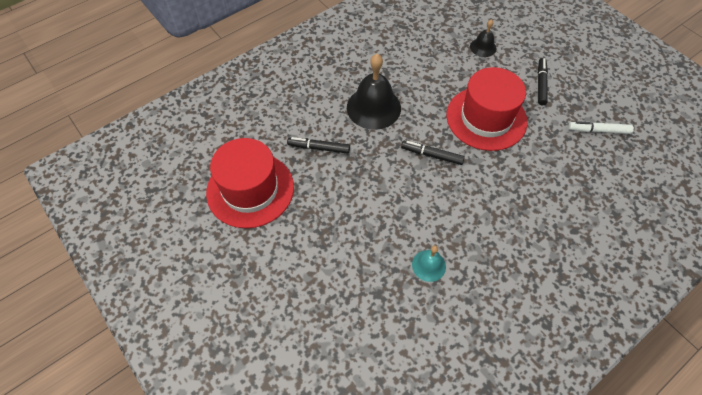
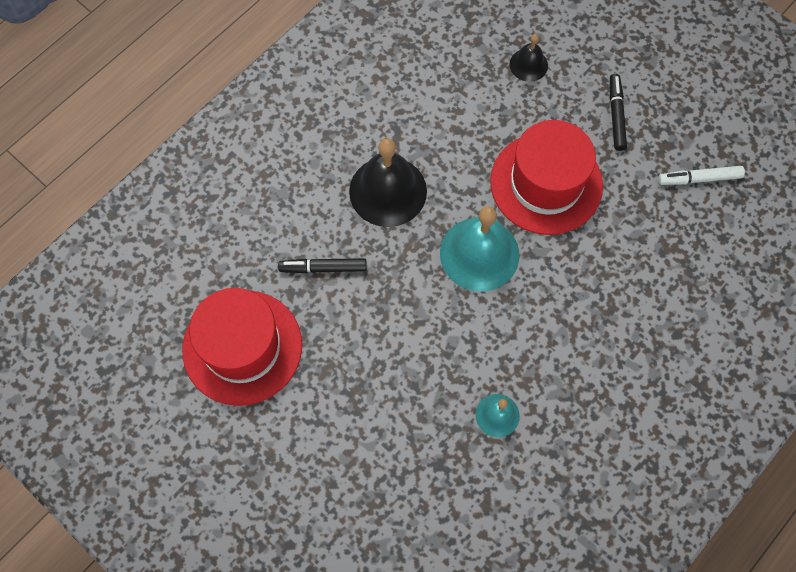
camera: 10 degrees left, 10 degrees up
black marker [401,141,465,165] -> turquoise bell [440,206,520,292]

